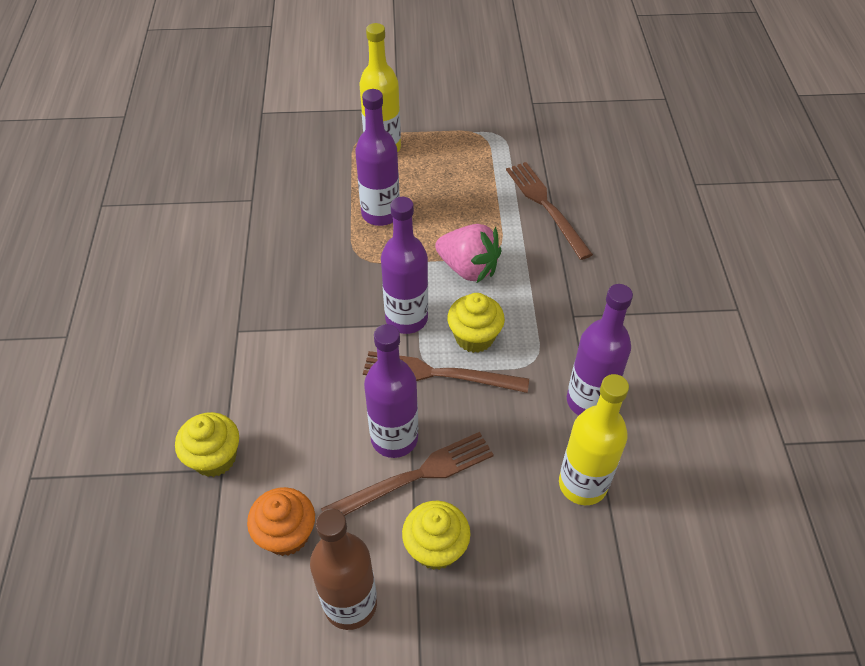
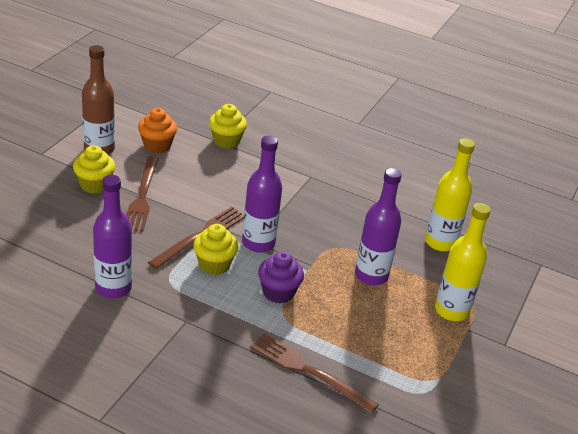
camera: 115 degrees right, 15 degrees down
purple bottle [364,324,418,458] -> none
pink strawberry [435,224,502,284] -> purple cupcake [258,251,304,303]
brown fork [506,162,593,260] -> brown fork turned 150 degrees counterclockwise [250,333,379,413]
yellow bottle [559,374,629,505] -> yellow bottle moved to [425,138,475,251]

